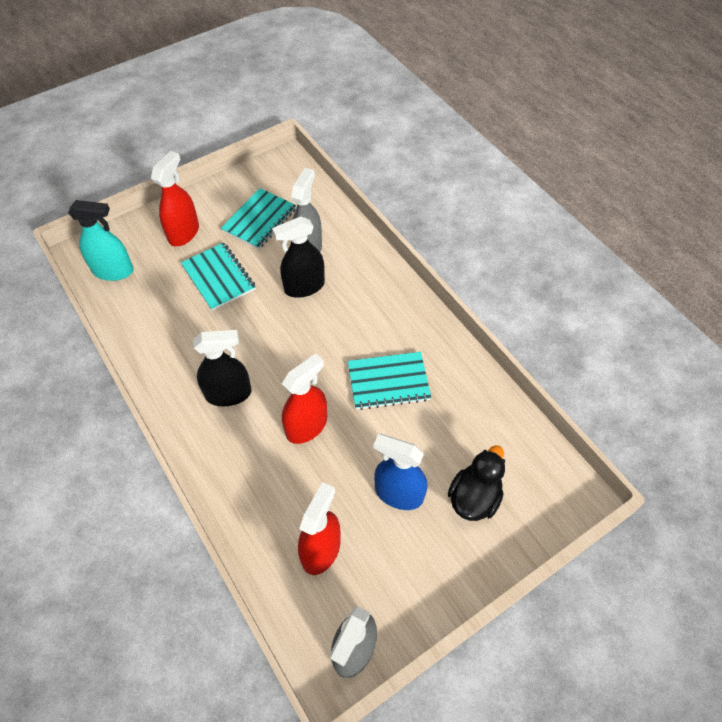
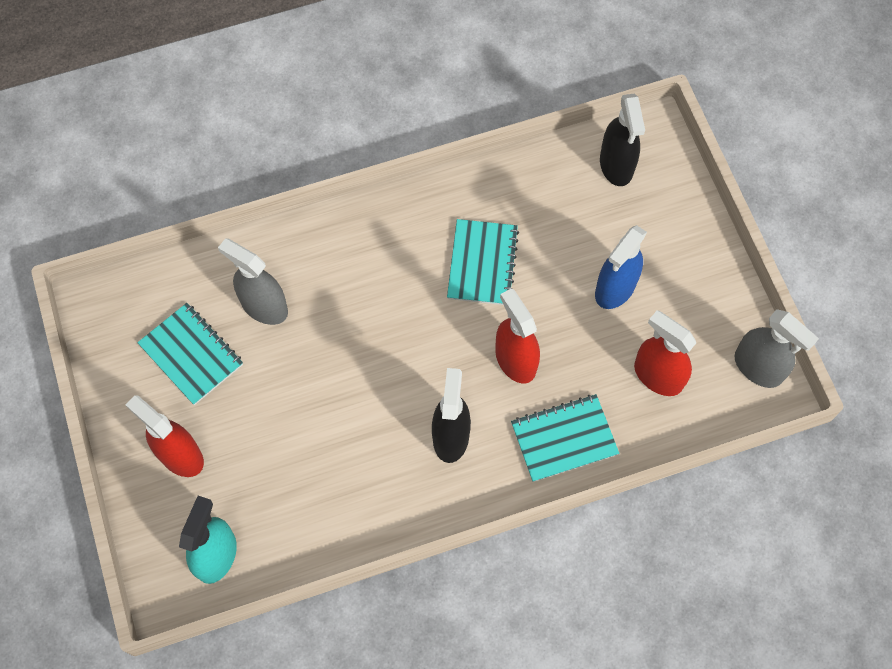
camera: 75 degrees left, 10 degrees up
turquoise notebook [181,243,256,311] -> turquoise notebook moved to [511,394,619,482]
black spray bottle [272,216,325,298] -> black spray bottle moved to [600,93,645,186]
black duck [448,445,505,521] -> none

